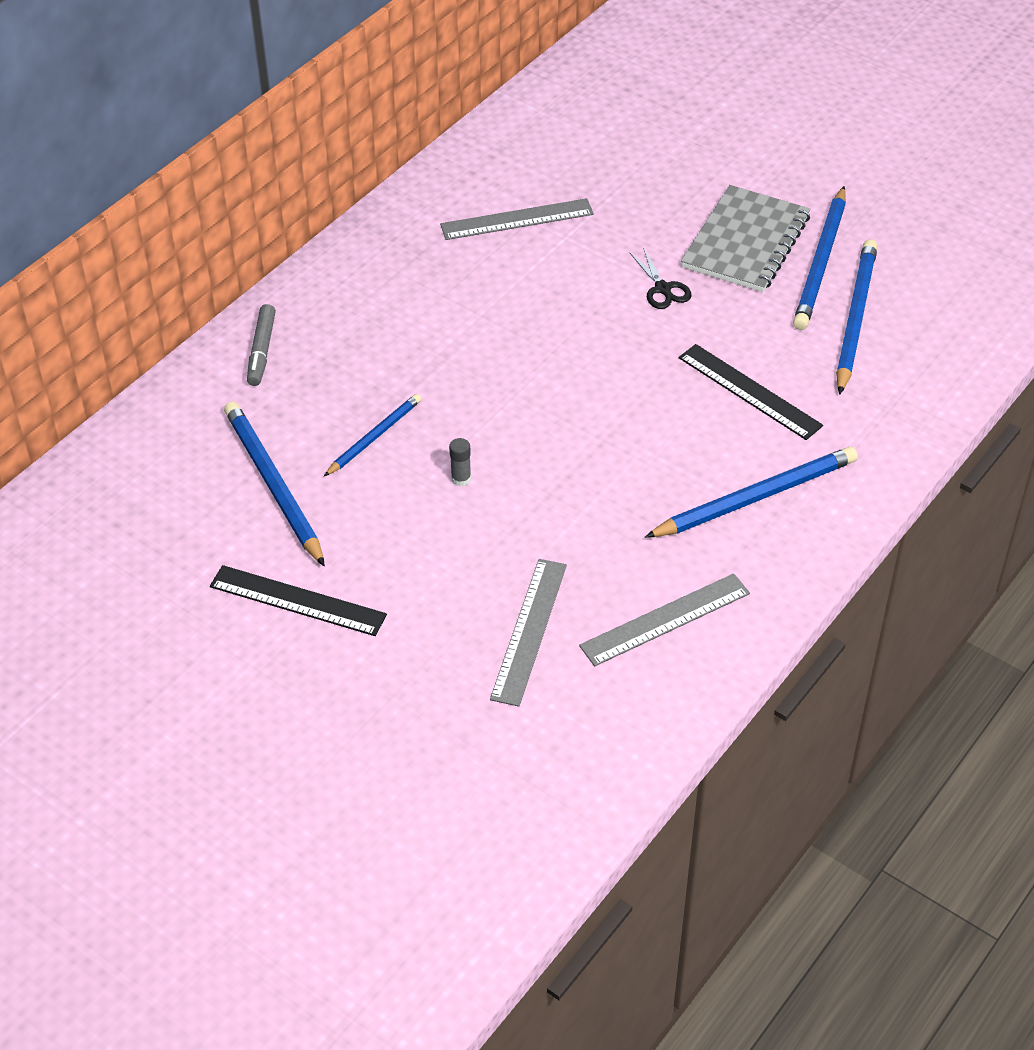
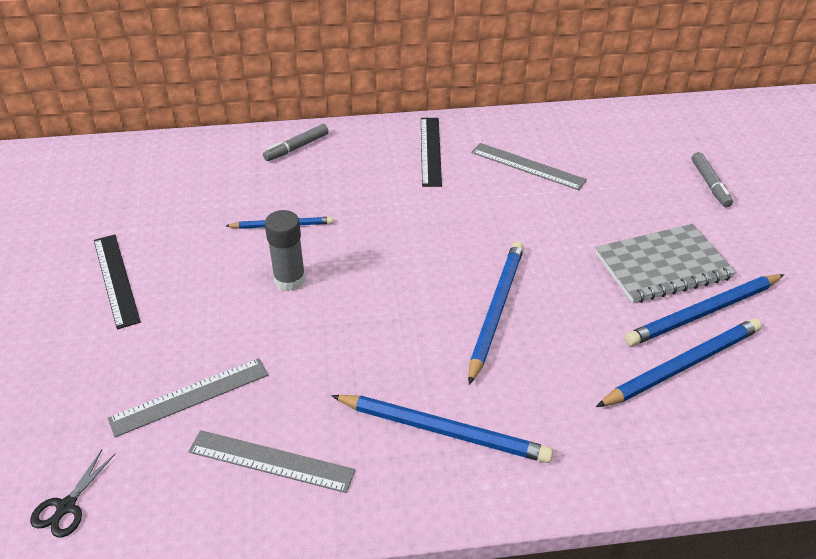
camera: 45 degrees right, 5 degrees down
blue pencil [224,401,325,566] -> blue pencil moved to [468,241,524,385]
grey glue stick [449,438,471,486] -> grey glue stick [265,210,306,291], size x1.97
black scissors [629,248,692,309] -> black scissors moved to [30,450,115,537]
black ruler [679,344,823,440] -> black ruler moved to [421,118,442,187]
none -> grey marker [692,152,733,207]

